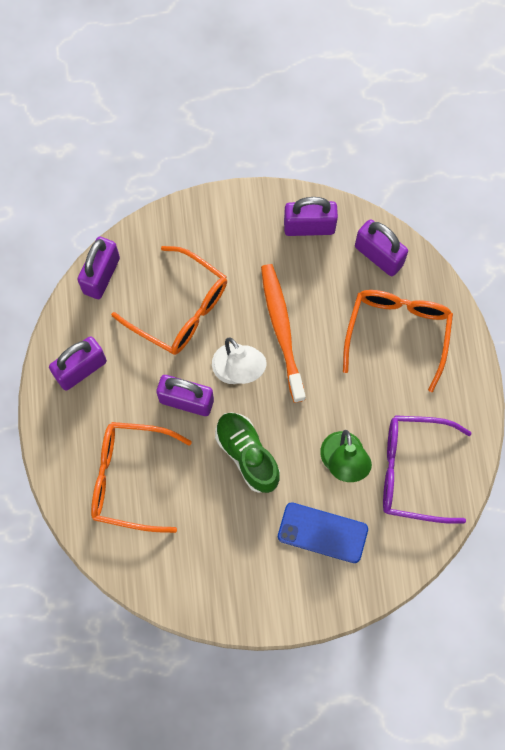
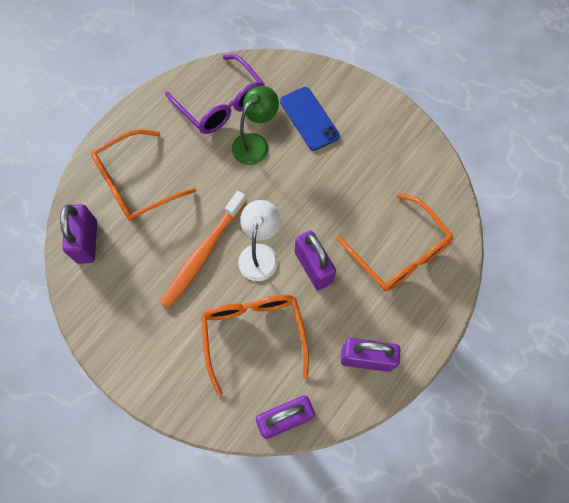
camera: 135 degrees left, 5 degrees down
green shoe [215,412,280,493] -> none
purple padlock [284,197,338,236] -> none

